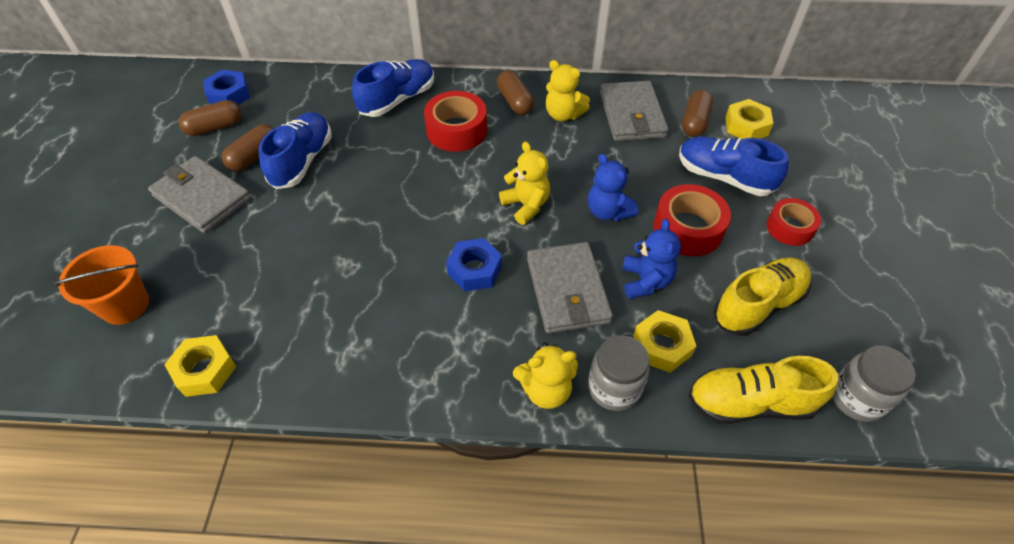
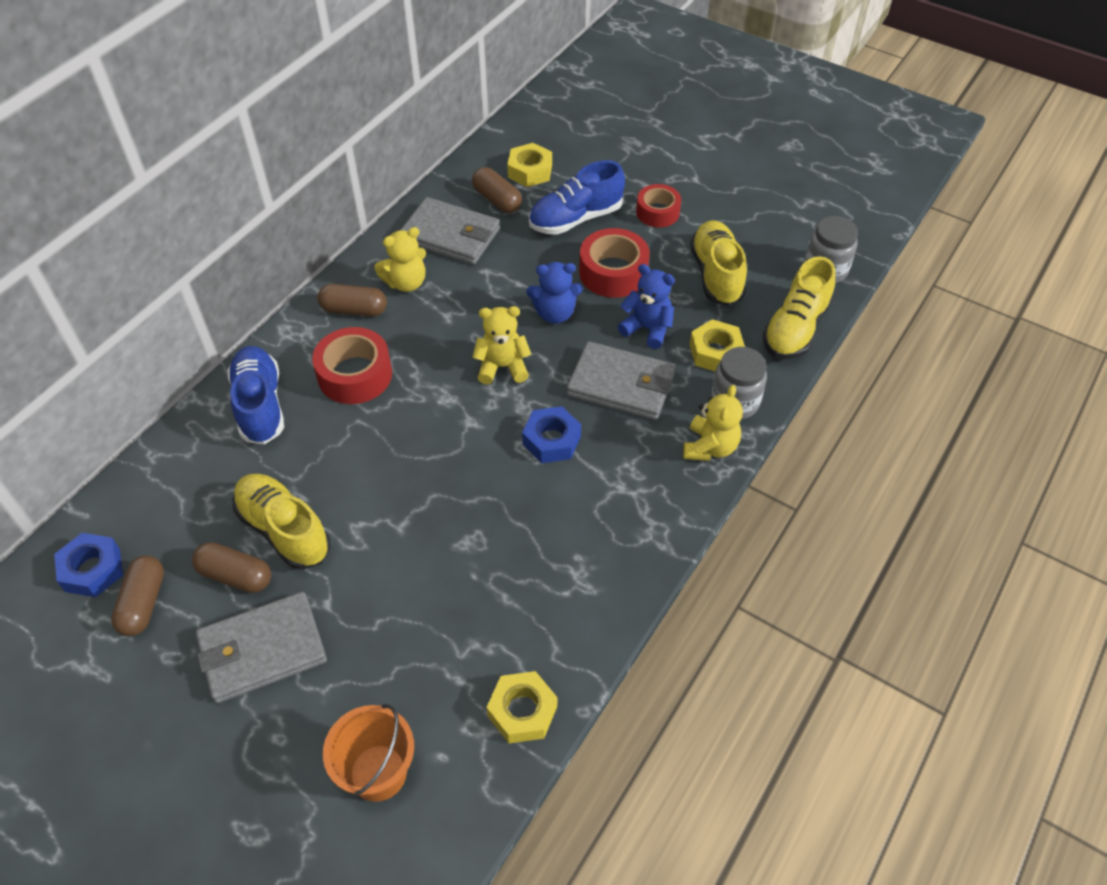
camera: 60 degrees left, 0 degrees up
brown capsule [222,124,274,171] -> brown capsule turned 45 degrees counterclockwise [192,542,271,593]
blue shoe [258,112,332,189] -> yellow shoe [233,474,330,570]

